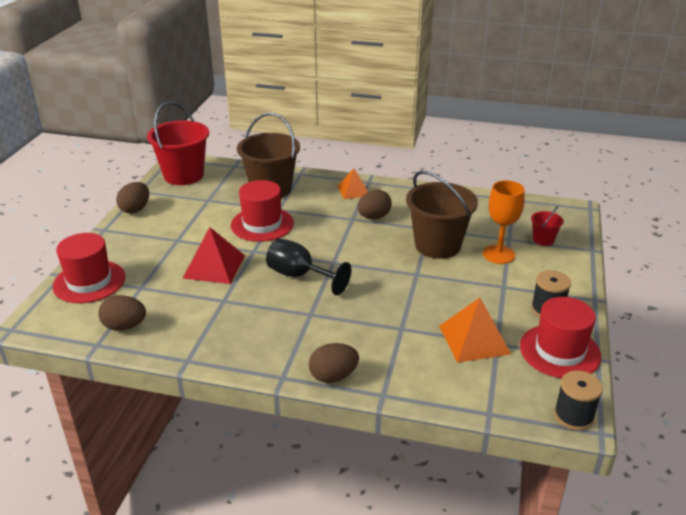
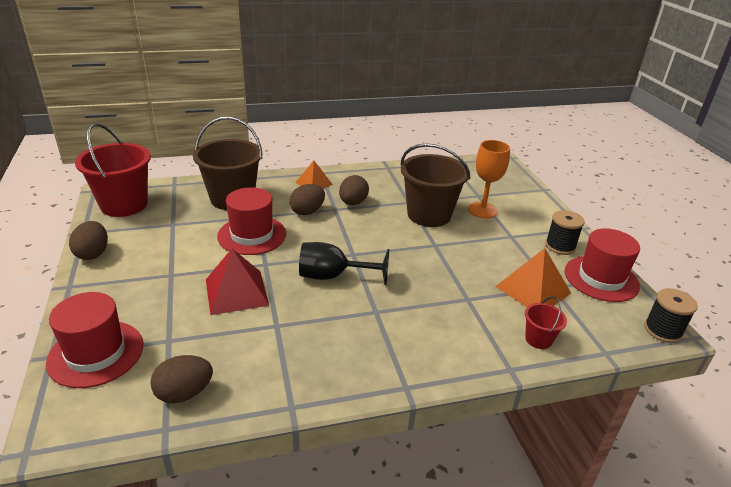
camera: 30 degrees left, 0 degrees up
brown egg [309,343,359,383] -> brown egg moved to [289,184,325,215]
red bucket [531,206,564,246] -> red bucket moved to [525,297,567,349]

